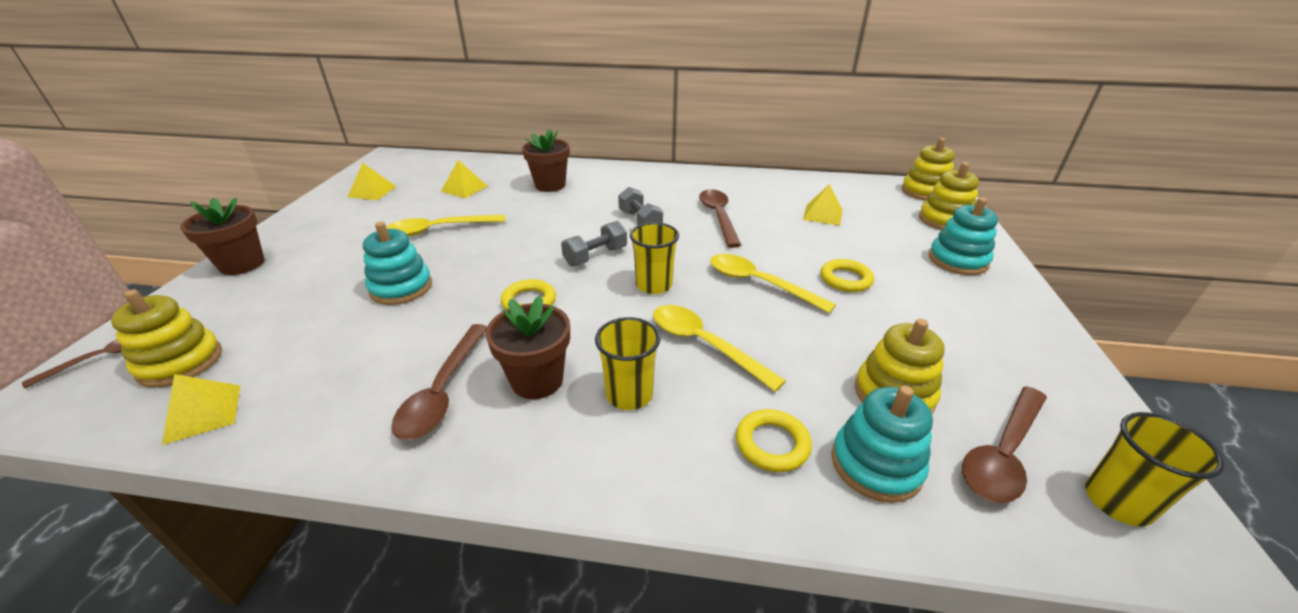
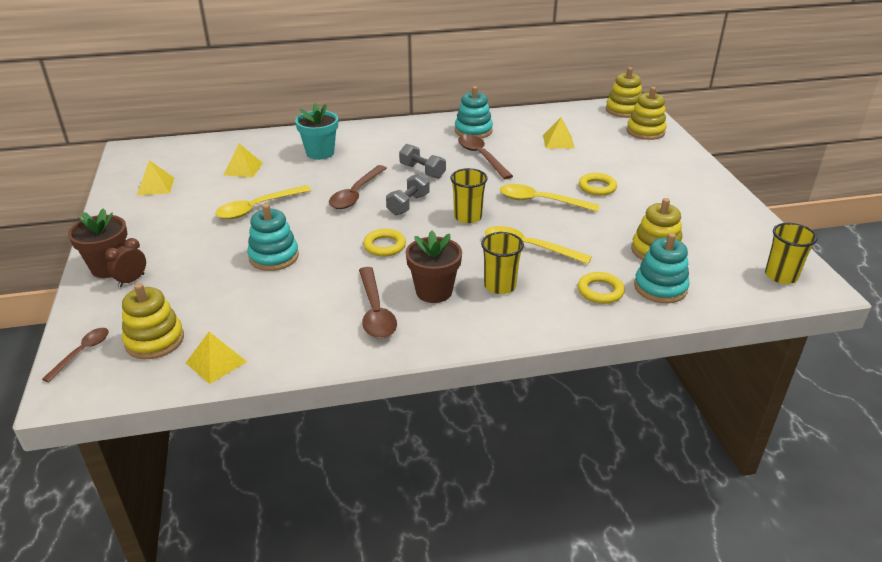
camera: 20 degrees left, 0 degrees up
brown flower pot [522,129,570,192] -> turquoise flower pot [295,103,338,160]
turquoise stacking toy [929,197,998,275] -> turquoise stacking toy moved to [455,86,493,138]
brown spoon [962,386,1047,503] -> brown spoon moved to [329,165,387,209]
none -> brown clock [105,238,146,287]

